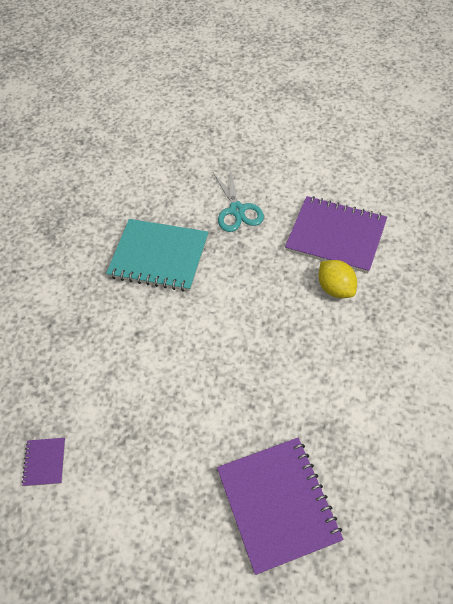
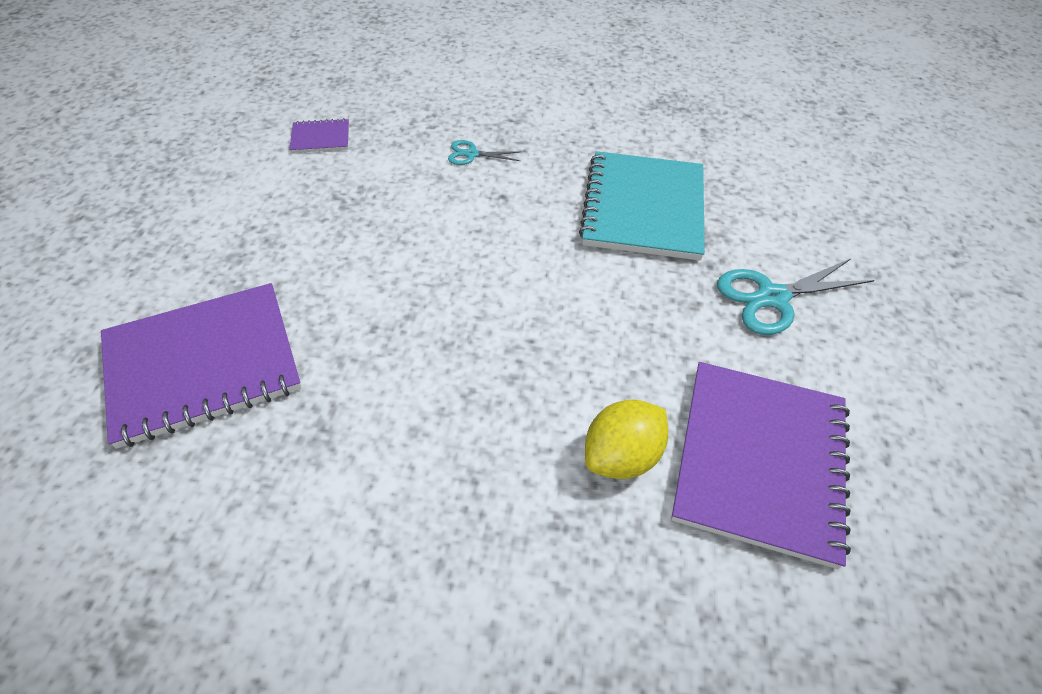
camera: 80 degrees right, 5 degrees down
none -> turquoise scissors [448,140,522,165]

